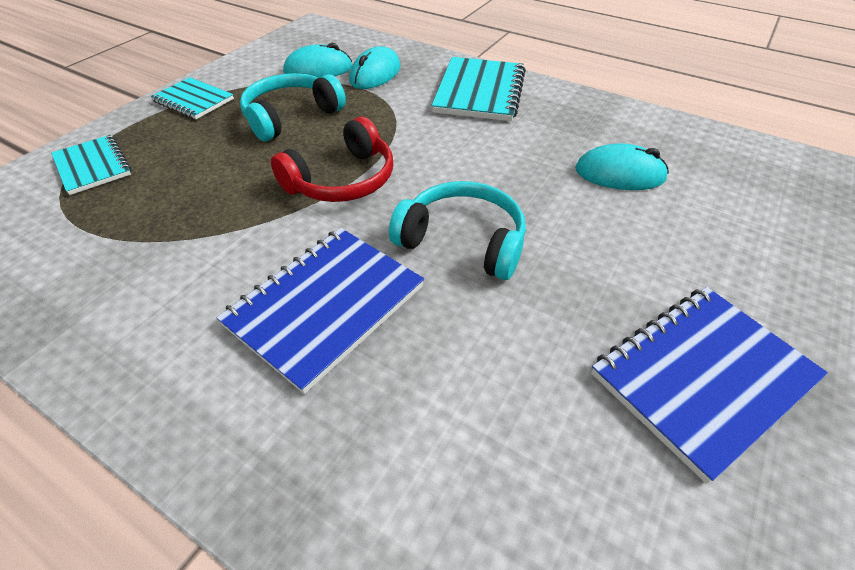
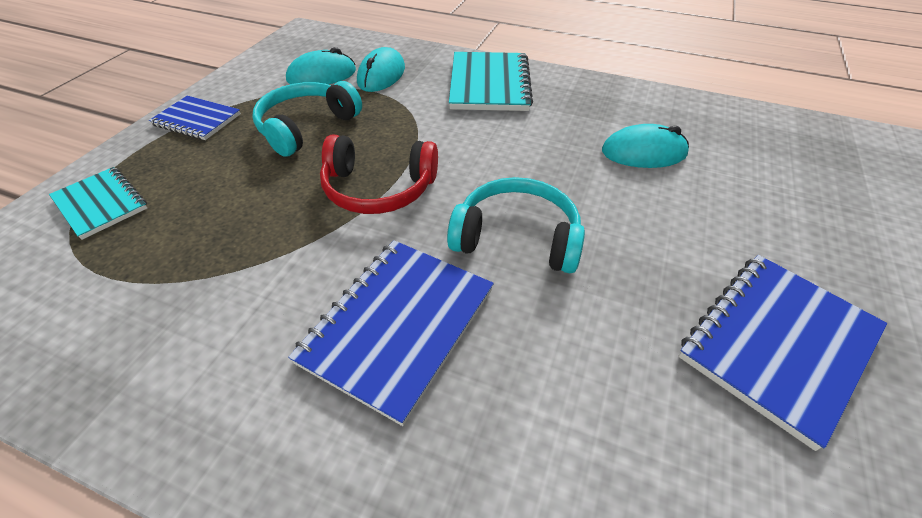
camera: 10 degrees left, 0 degrees up
turquoise notebook [151,77,234,119] -> blue notebook [149,96,241,140]
red headphones [271,117,393,202] -> red headphones turned 60 degrees clockwise [320,134,438,214]

